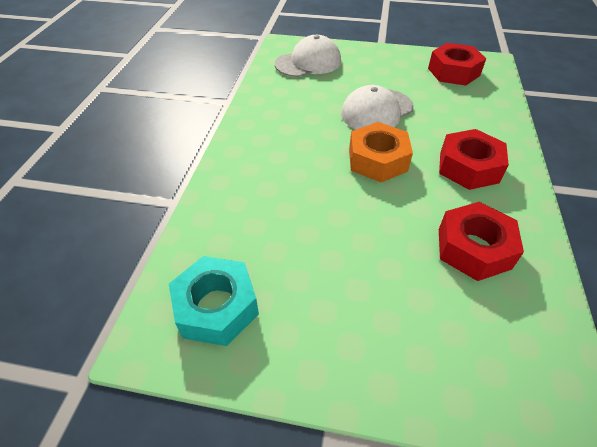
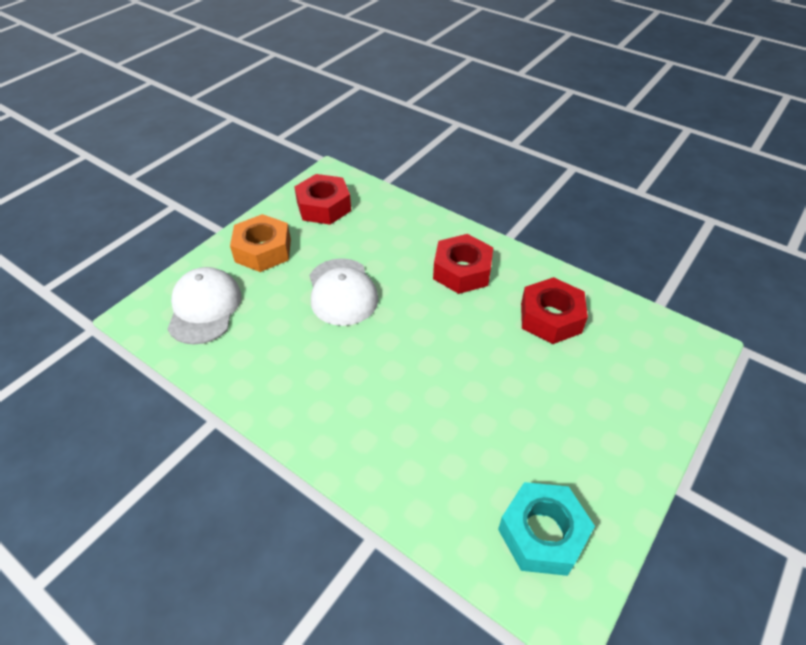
camera: 65 degrees left, 0 degrees up
orange nut [349,122,413,182] -> orange nut moved to [230,214,291,272]

